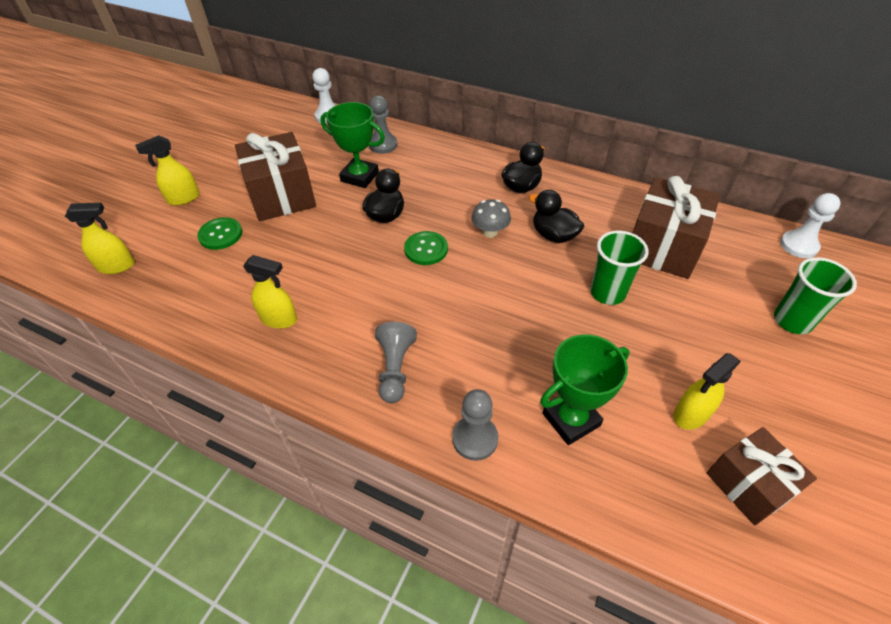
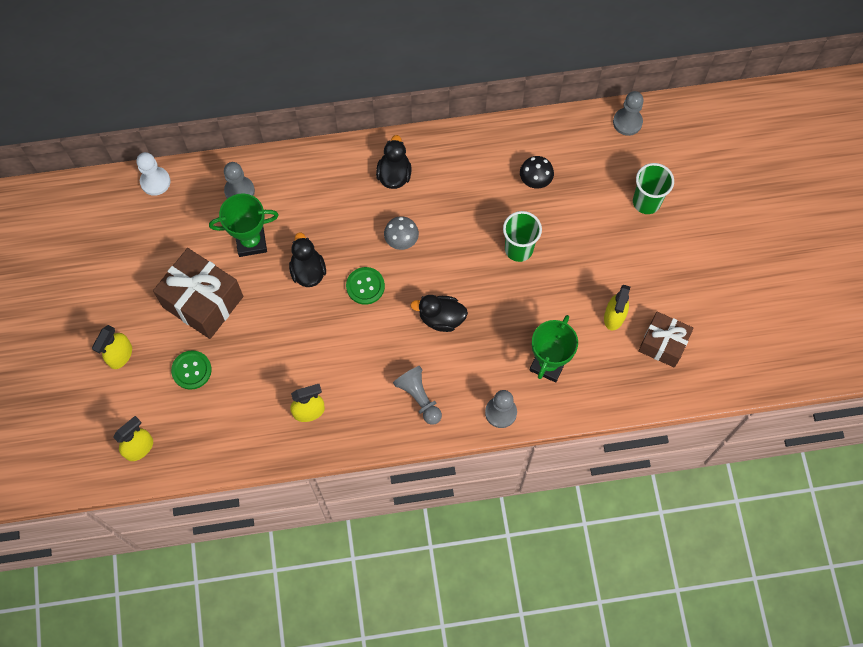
camera: 35 degrees left, 20 degrees up
black duck [529,190,584,243] -> black duck moved to [410,295,468,332]
brown gift [633,176,720,279] -> black mushroom [520,156,554,189]
white pawn [780,193,841,258] -> grey pawn [613,91,644,136]

